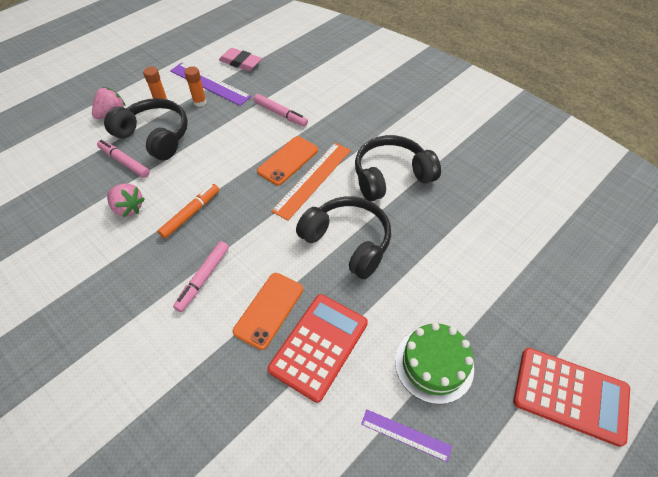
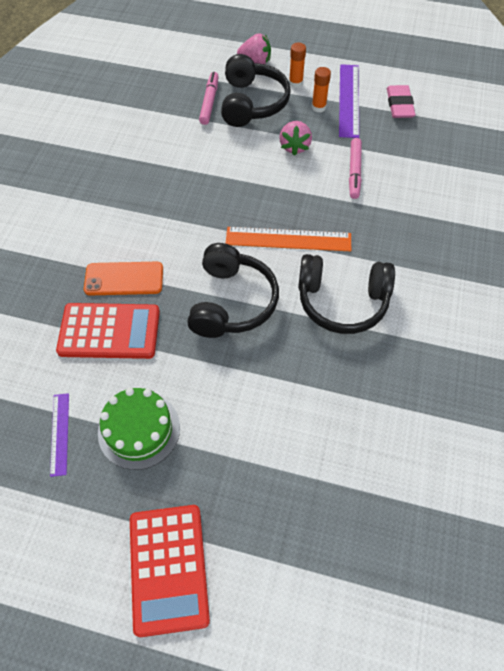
camera: 60 degrees right, 5 degrees up
pink strawberry [107,183,145,217] -> pink strawberry moved to [279,121,312,156]
orange marker [158,184,219,239] -> none
pink marker [173,241,229,312] -> none
orange phone [257,136,318,186] -> none
black headphones [355,135,441,202] -> black headphones turned 150 degrees clockwise [298,254,395,334]

